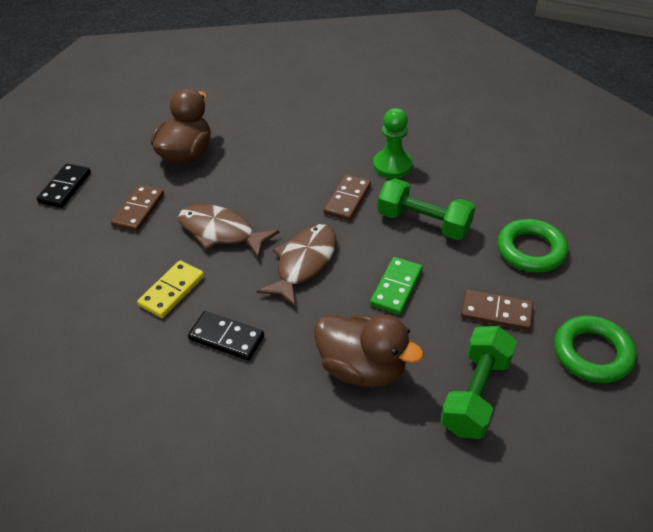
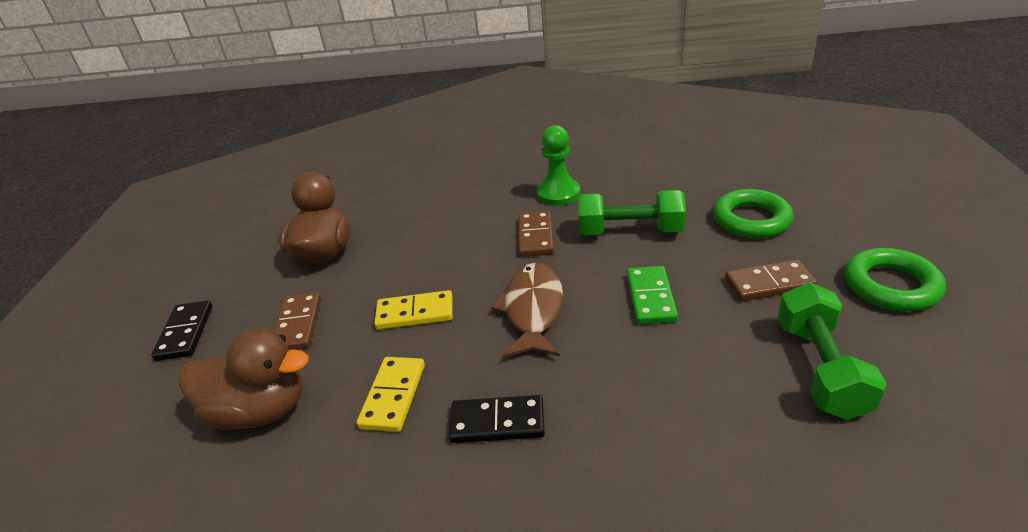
camera: 20 degrees left, 10 degrees down
brown fish [178,204,279,259] -> yellow domino [374,290,453,330]
brown duck [314,315,424,387] -> brown duck moved to [178,328,309,430]

